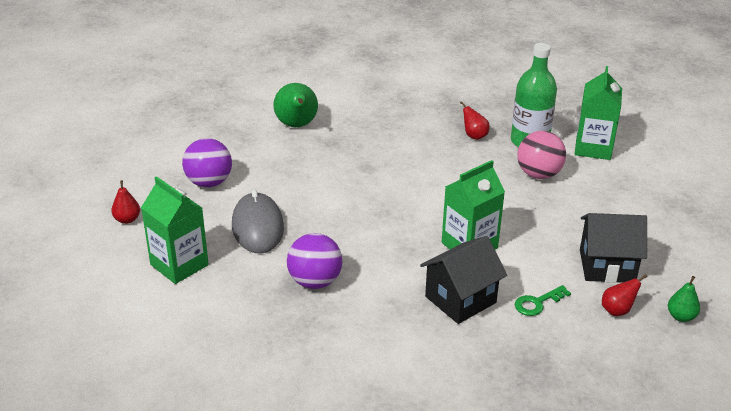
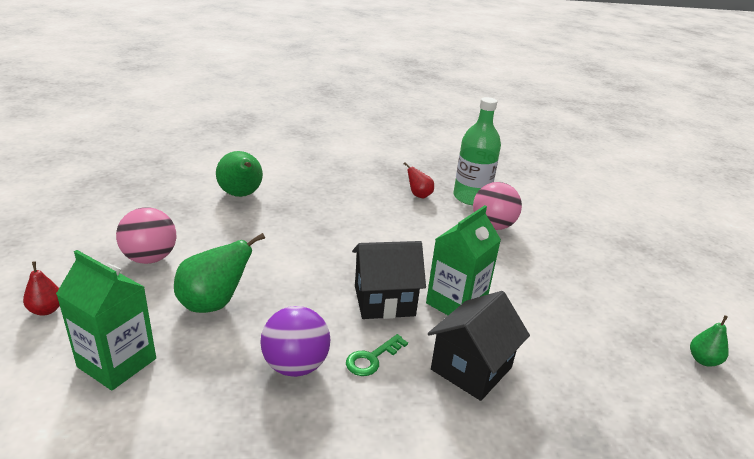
camera: 15 degrees left, 5 degrees down
purple ball [182,138,232,187] -> pink ball [116,207,176,264]
grey mouse [232,189,284,253] -> green pear [174,233,265,313]
green key [515,285,571,316] -> green key moved to [346,334,408,376]
green carton [575,66,622,160] -> none
black house [580,213,647,283] -> black house moved to [352,241,426,319]
red pear [602,274,647,316] -> none

